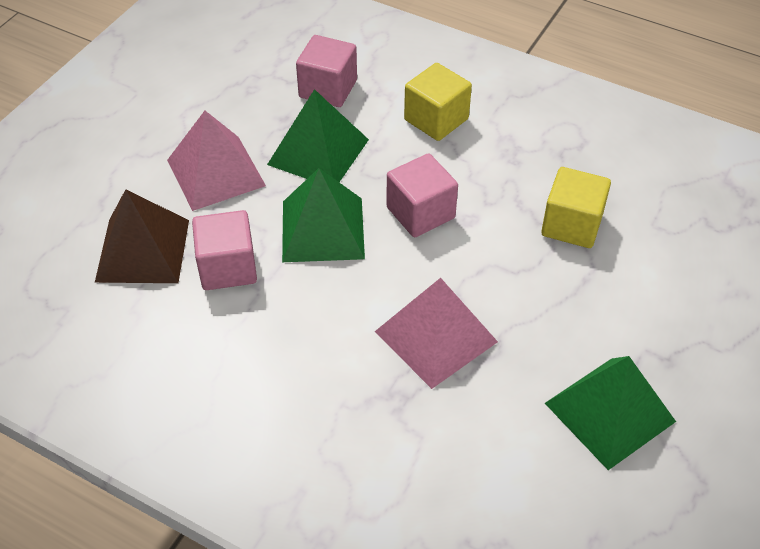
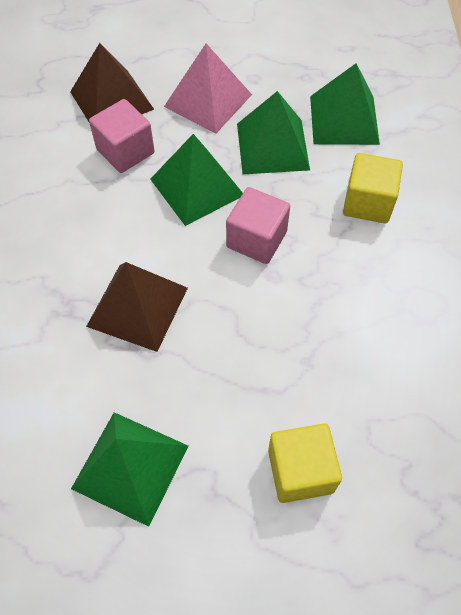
camera: 60 degrees right, 10 degrees up
pink cube [296,35,357,107] -> green pyramid [310,64,380,145]
pink pyramid [375,278,498,389] -> brown pyramid [86,262,188,352]
yellow cube [541,167,611,248] -> yellow cube moved to [268,423,342,503]

